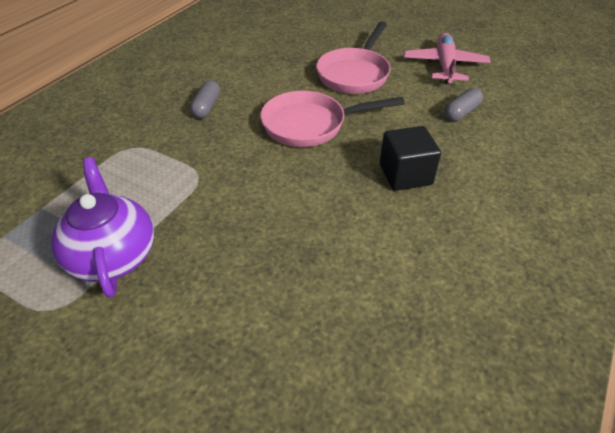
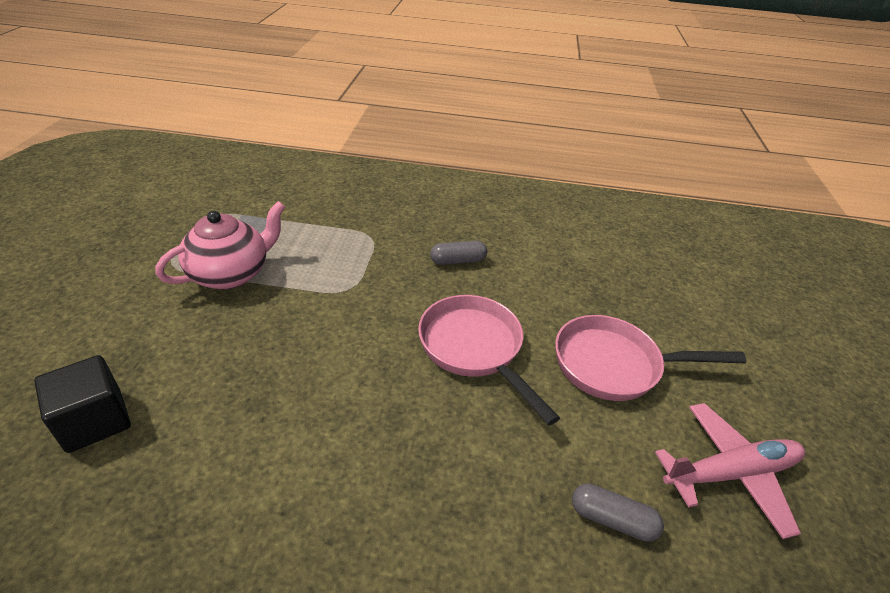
camera: 65 degrees right, 5 degrees down
purple teapot [51,158,154,298] -> pink teapot [155,201,285,289]
black cube [380,126,441,191] -> black cube moved to [34,355,131,453]

